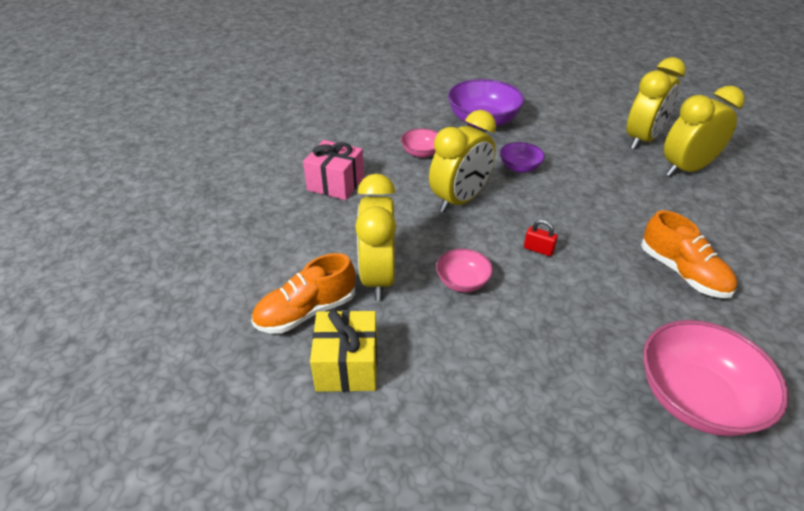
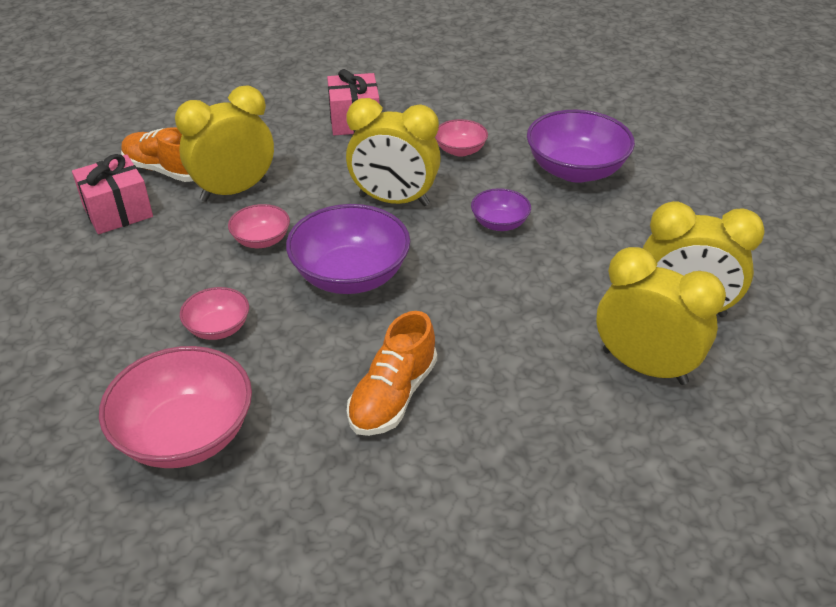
camera: 60 degrees right, 0 degrees up
yellow gift [310,310,377,392] -> pink gift [72,154,153,234]
red padlock [524,220,558,256] -> purple bowl [286,204,410,294]
none -> pink bowl [180,287,249,340]

